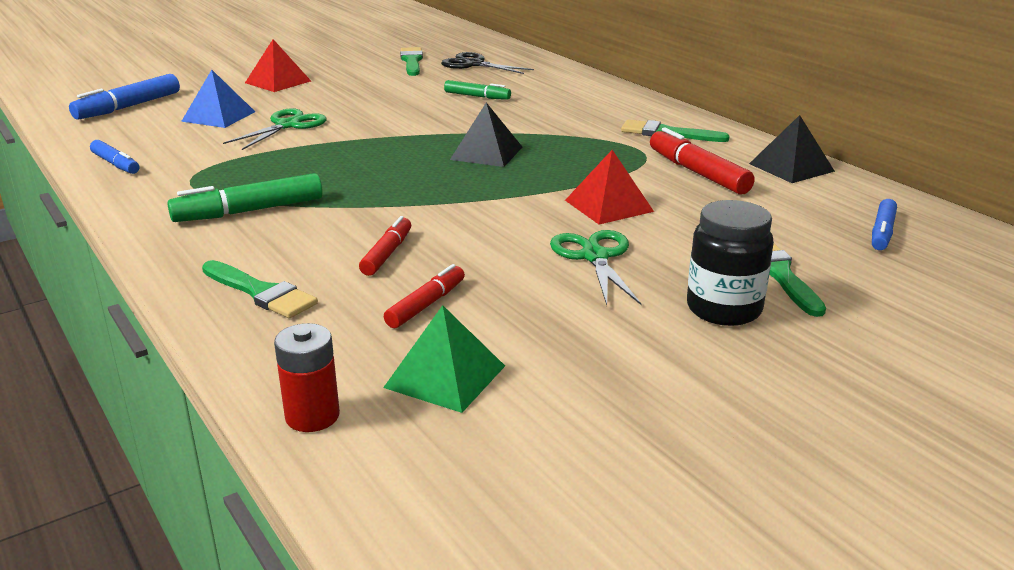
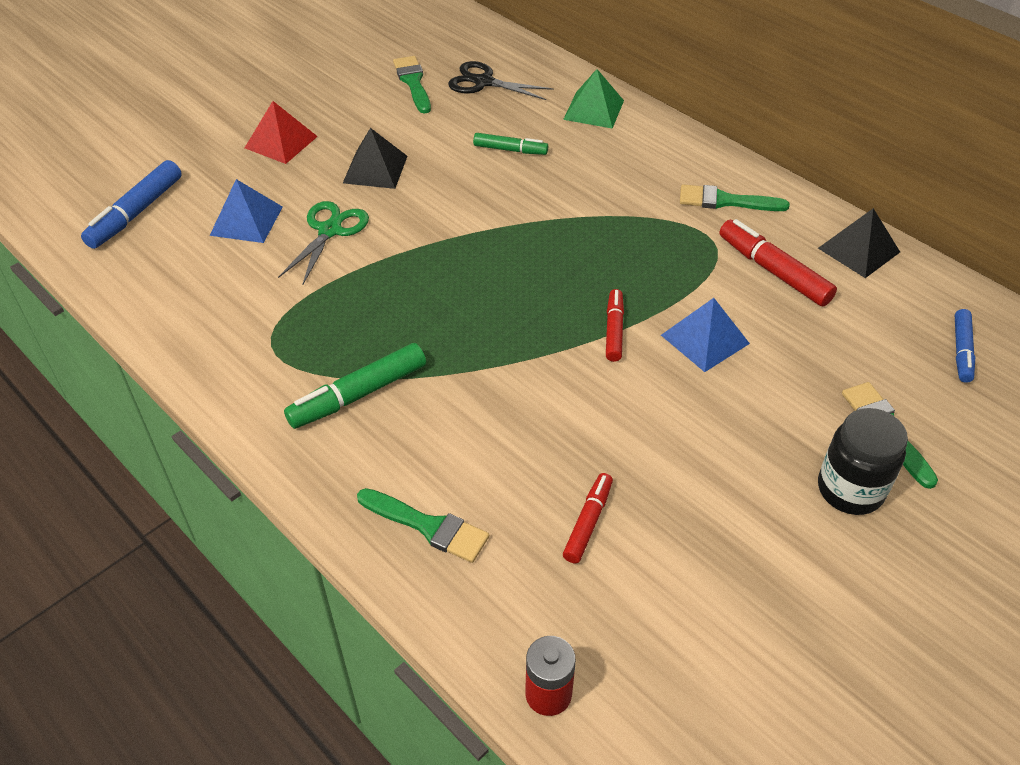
camera: 10 degrees left, 20 degrees up
blue marker [90,140,140,174] -> none
red marker [359,216,411,276] -> red marker moved to [606,289,624,362]
green pyramid [383,305,505,413] -> green pyramid moved to [563,69,624,129]
black pyramid [450,103,522,167] -> black pyramid moved to [343,128,407,189]
green scissors [550,230,641,305] -> none
red pyramid [565,150,654,224] -> blue pyramid [661,298,750,372]

